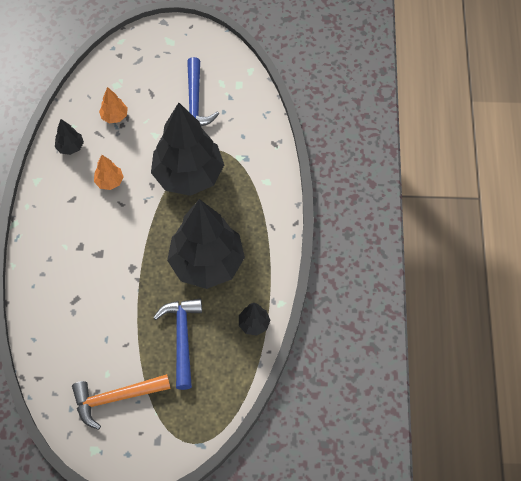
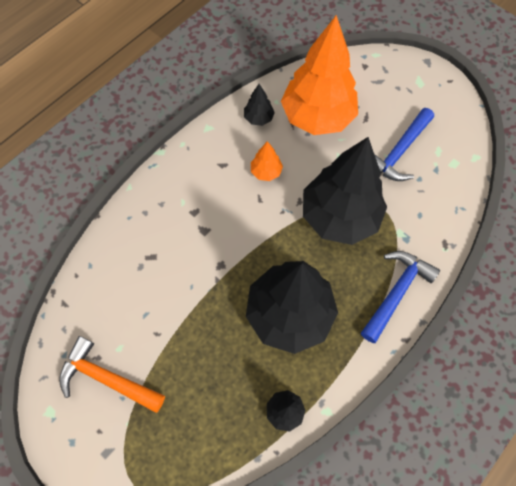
camera: 40 degrees right, 5 degrees up
orange tree [99,87,128,123] -> orange tree [281,15,358,135], size x2.44
blue hammer [153,299,202,390] -> blue hammer moved to [361,251,440,343]

